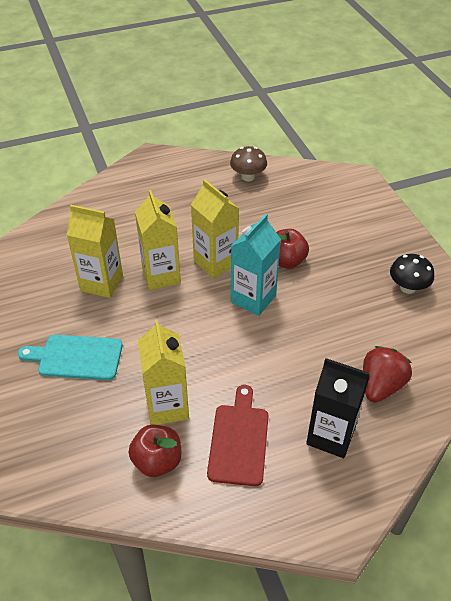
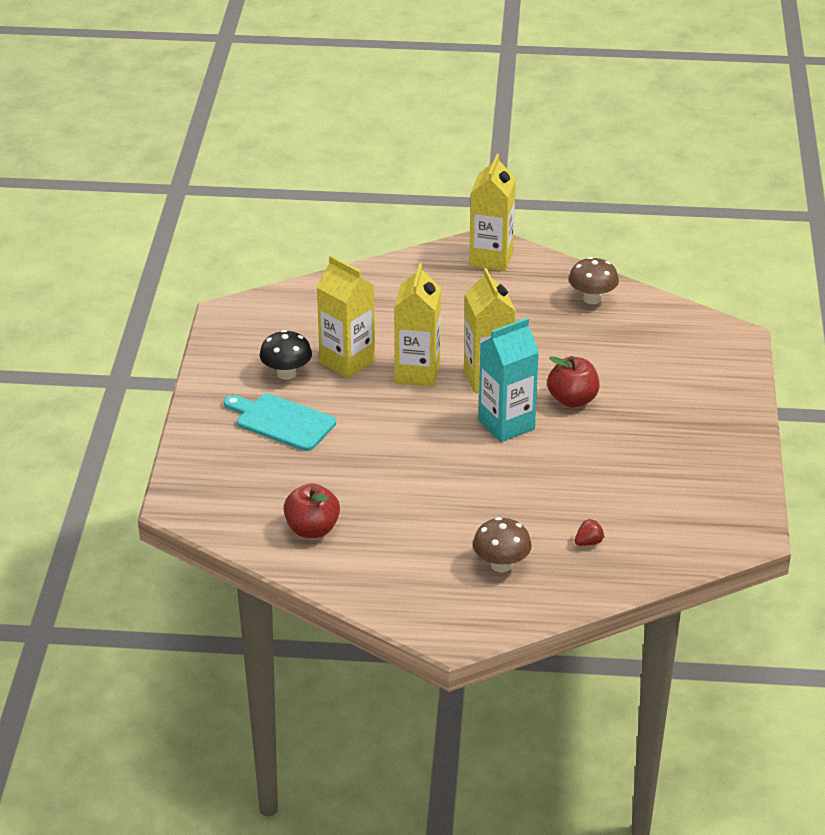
camera: 25 degrees right, 10 degrees down
yellow carton [138,319,189,425] -> yellow carton moved to [469,154,516,271]
red cutting board [207,385,268,486] -> none
black carton [306,358,370,458] -> brown mushroom [473,517,532,572]
red strawberry [363,346,412,403] -> red strawberry [574,519,604,546], size x0.47
black mushroom [390,254,434,294] -> black mushroom moved to [259,330,312,380]

